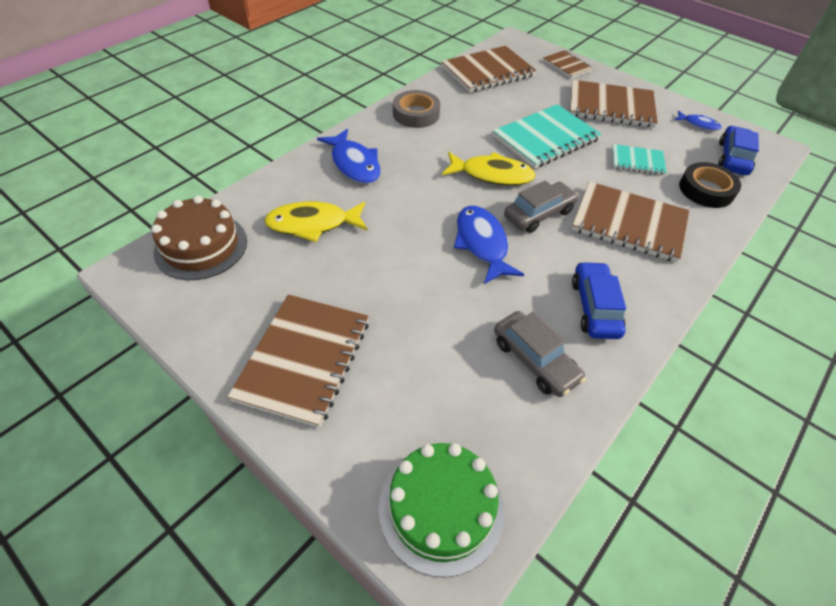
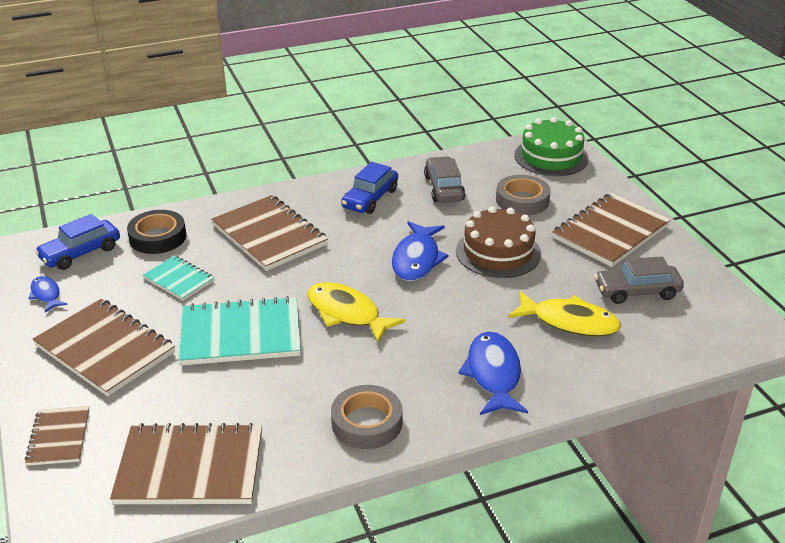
camera: 150 degrees left, 15 degrees down
brown cake [151,196,247,280] -> brown cake moved to [456,206,541,278]
grey car [504,181,579,233] -> grey car moved to [594,256,684,304]
none -> grey tape [496,175,551,215]

